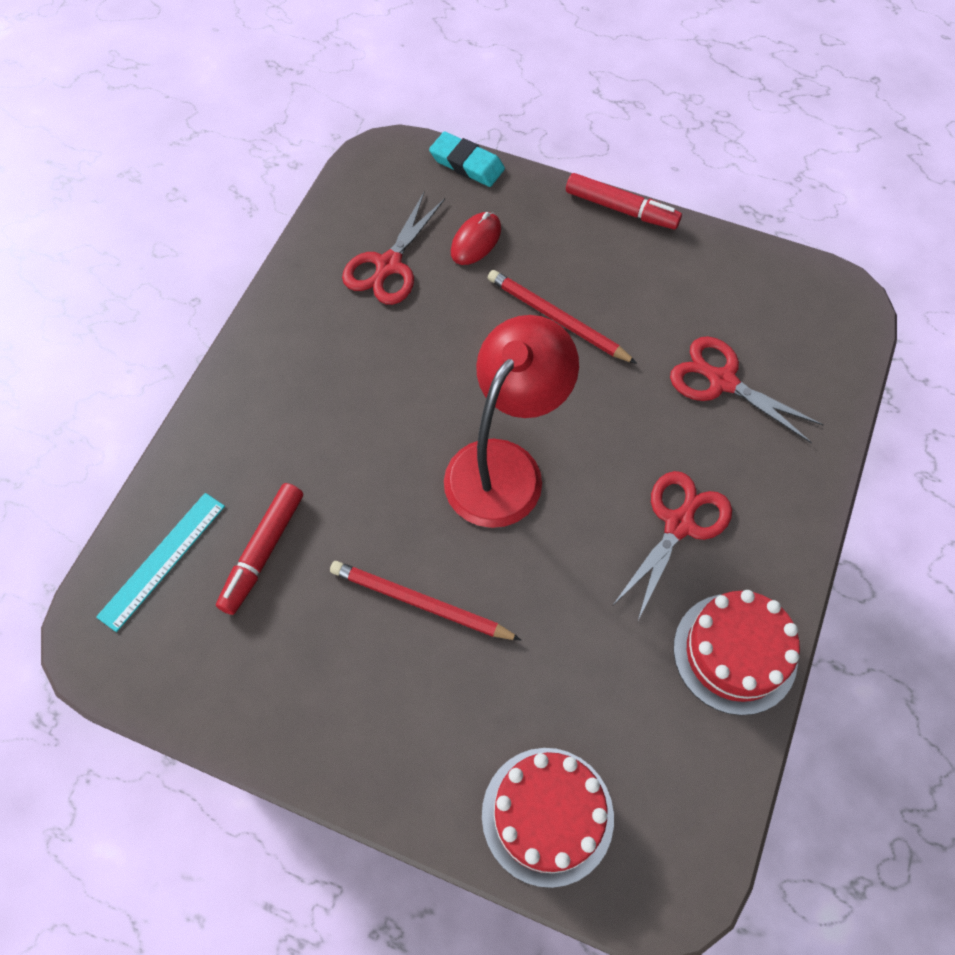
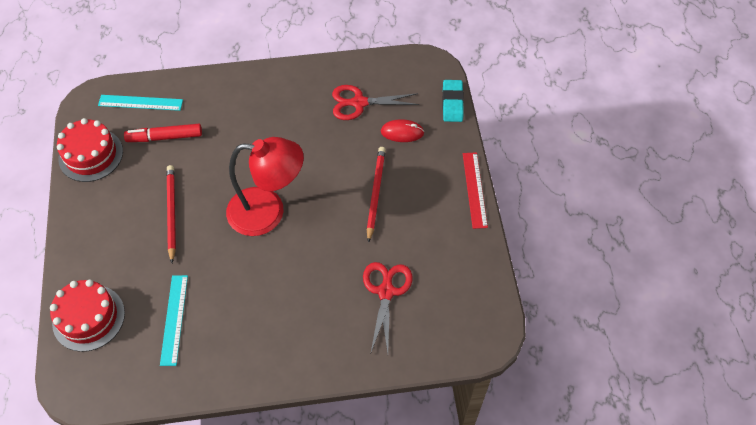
camera: 60 degrees right, 5 degrees down
red marker [566,173,682,230] -> red ruler [463,152,488,229]
red scissors [612,471,732,622] -> none
red cake [674,590,800,715] -> red cake moved to [57,118,123,182]
none -> turquoise ruler [160,275,188,366]

